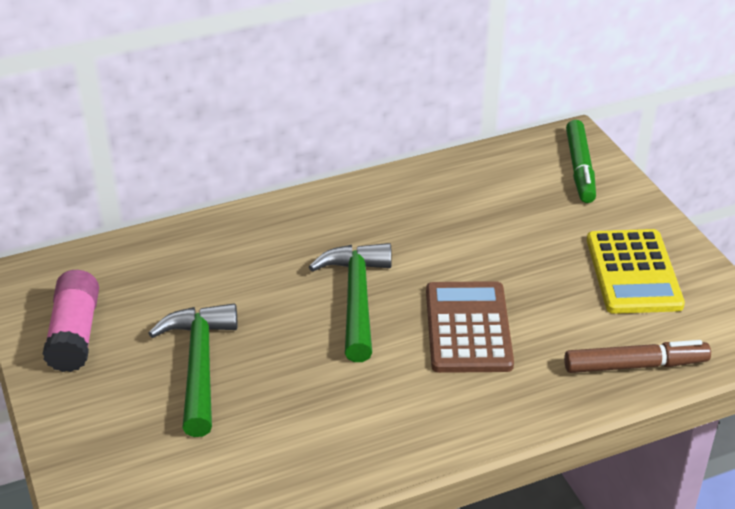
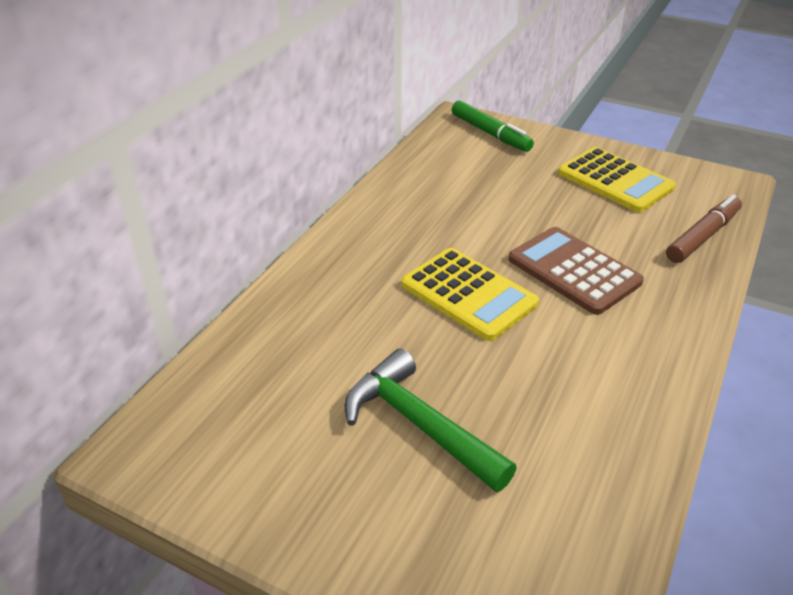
camera: 40 degrees left, 0 degrees up
pink glue stick [43,270,99,372] -> none
green hammer [309,243,392,362] -> yellow calculator [401,248,539,341]

